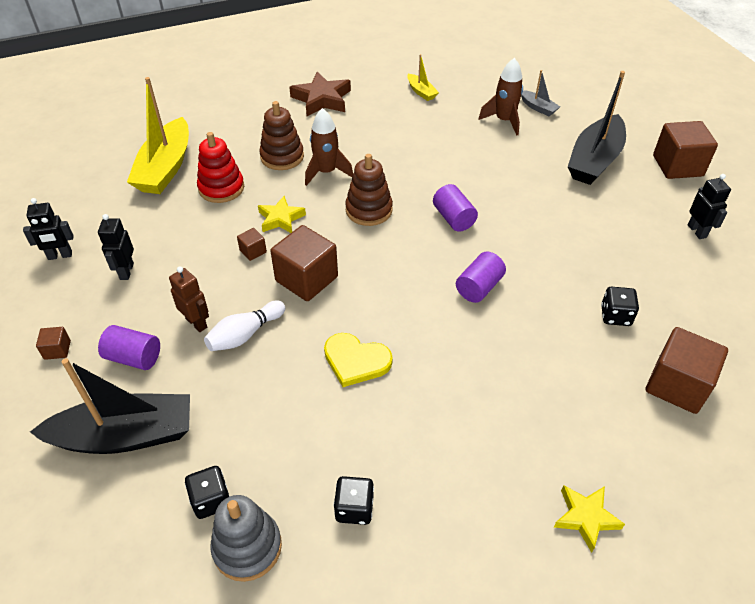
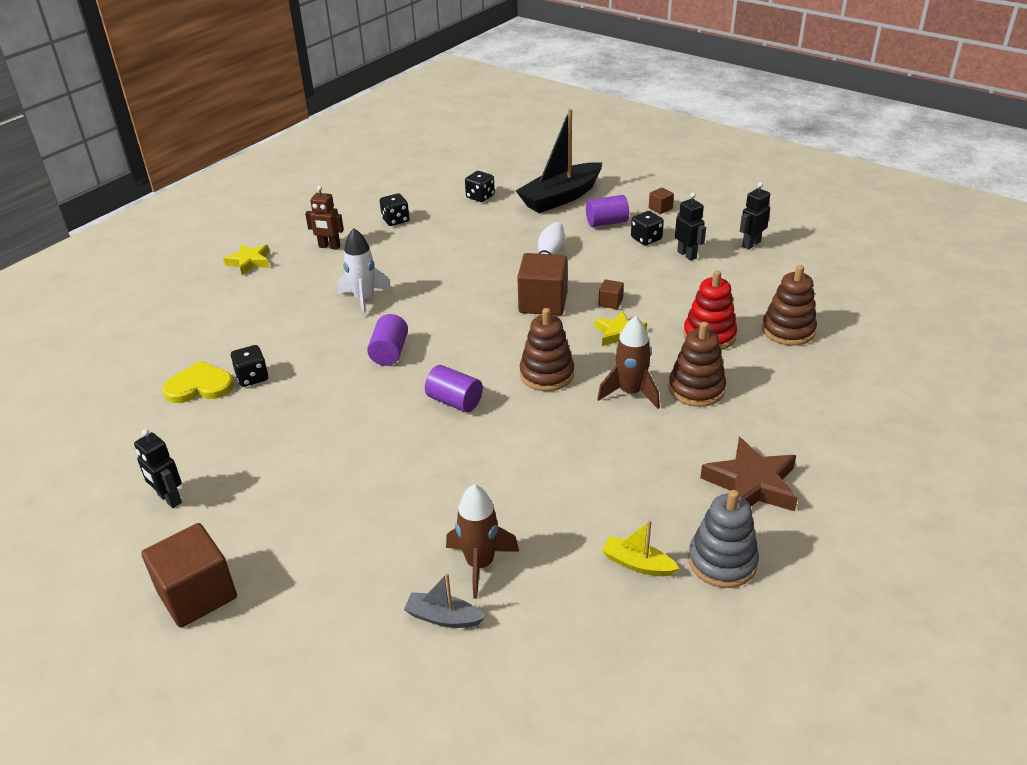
camera: 150 degrees right, 10 degrees down
yellow boat [127,77,189,194] -> brown stacking toy [762,265,817,346]
brown robot [169,266,209,332] -> brown robot moved to [305,186,344,250]
grey stacking toy [210,495,282,582] -> grey stacking toy moved to [688,490,759,588]
yellow heart [324,333,393,387] -> yellow heart moved to [162,361,234,403]
black boat [568,71,626,185] -> none
brown cube [646,327,728,414] -> none
none -> white rocket [338,228,392,317]
none -> black dice [631,211,664,245]

